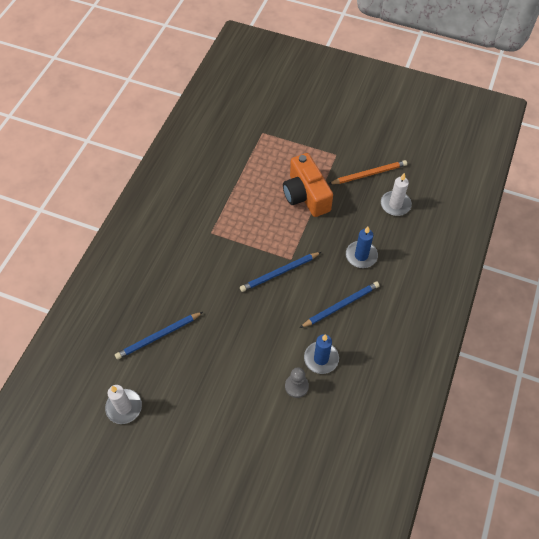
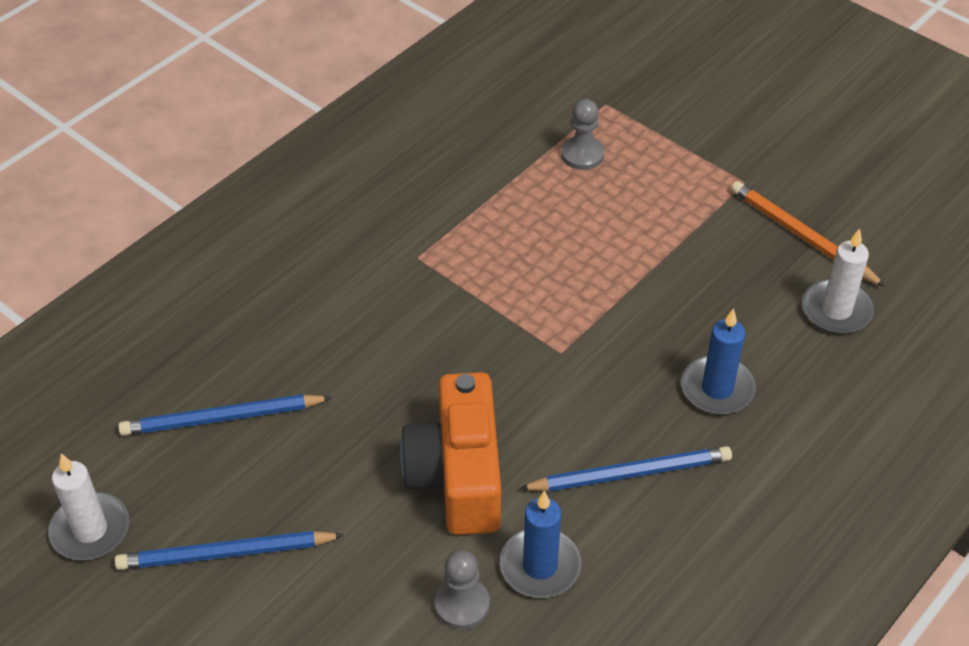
camera: 20 degrees right, 10 degrees down
blue pencil [240,252,321,292] -> blue pencil moved to [115,531,344,570]
orange camera [283,153,333,217] -> orange camera moved to [400,372,501,535]
orange pencil [329,160,407,184] -> orange pencil turned 135 degrees counterclockwise [731,181,886,287]
none -> grey pawn [561,99,604,170]

